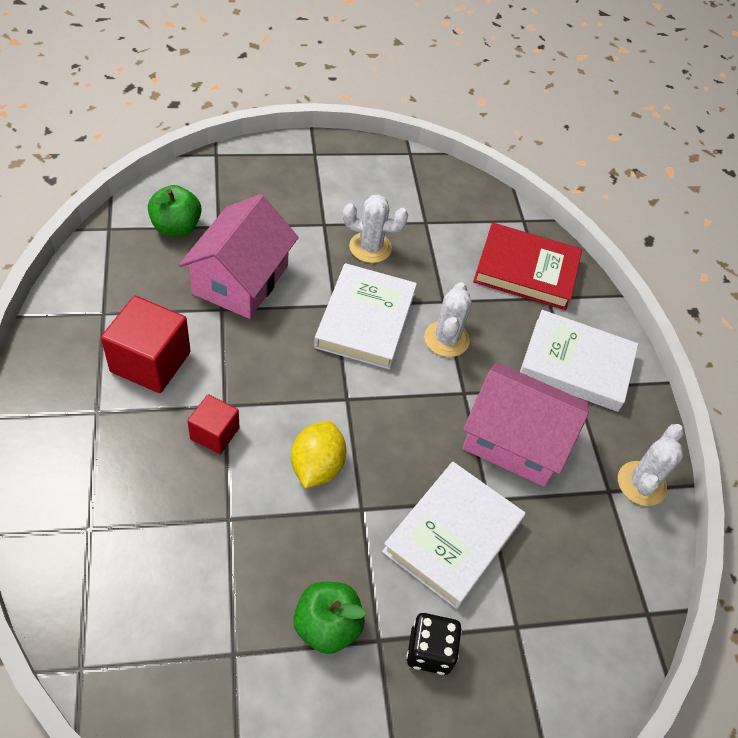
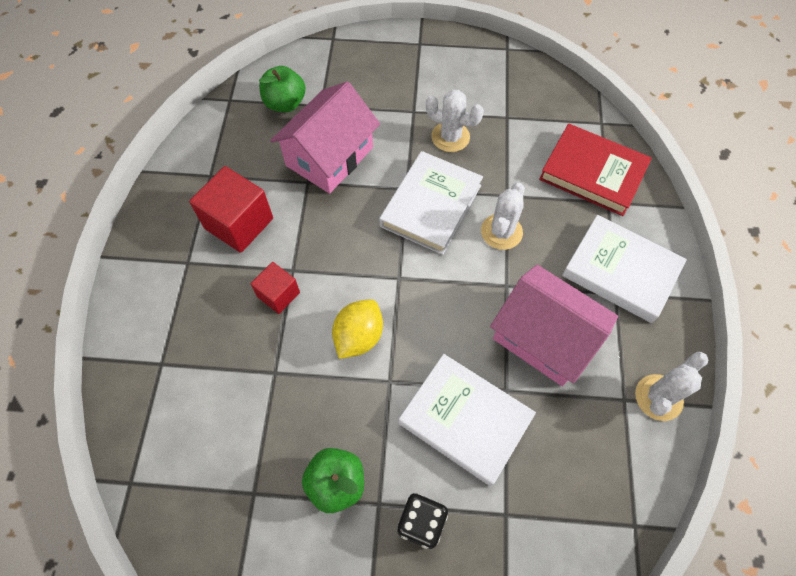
camera: 20 degrees right, 10 degrees up
white book [382,461,525,609] -> white book turned 75 degrees clockwise [399,354,536,486]

